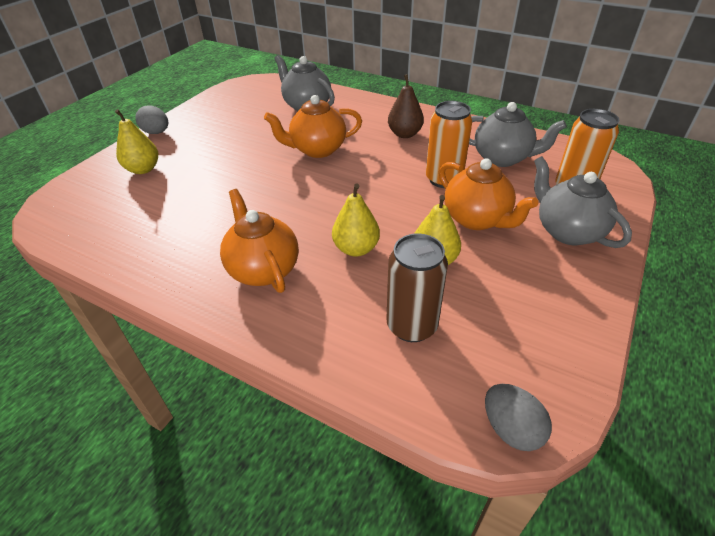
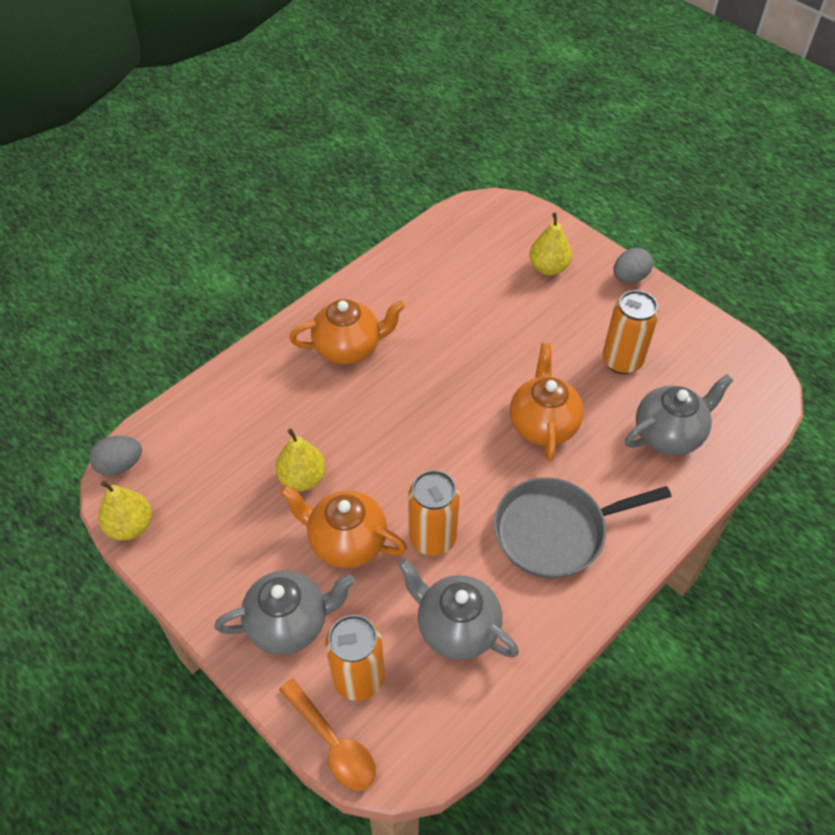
camera: 105 degrees right, 10 degrees up
yellow pear [332,184,380,257] -> yellow pear moved to [98,481,152,541]
brown can [386,234,448,342] -> none
brown pear [388,74,424,138] -> grey pan [494,478,671,578]
orange teapot [439,158,538,230] -> orange teapot turned 45 degrees clockwise [280,485,407,568]
grey teapot [469,102,567,167] -> grey teapot turned 90 degrees clockwise [398,559,519,660]
none -> orange spoon [279,678,376,791]
none -> orange can [602,290,659,374]

